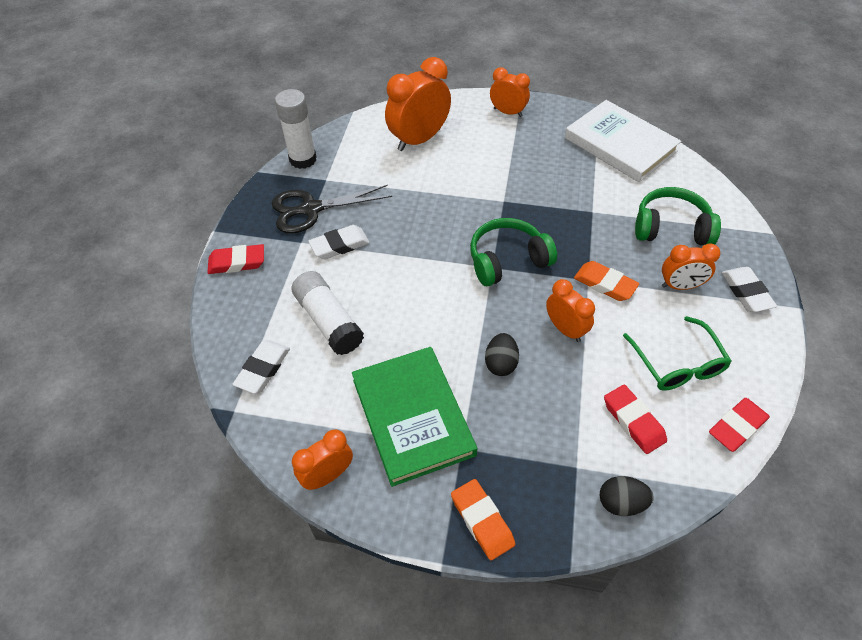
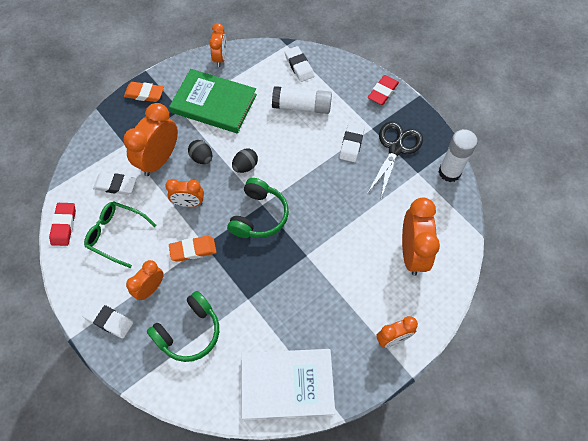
camera: 130 degrees right, 10 degrees up
black egg [600,476,654,516] -> black egg moved to [232,148,258,173]
red eraser [604,385,667,454] -> white eraser [93,172,136,195]
none -> orange clock [123,103,178,176]

